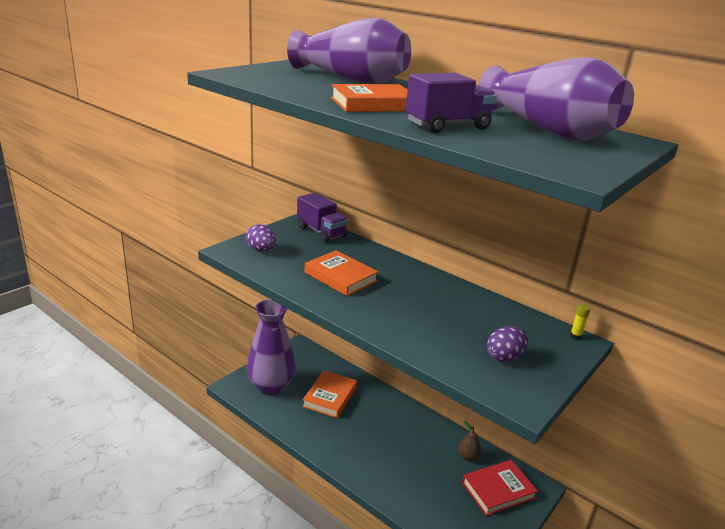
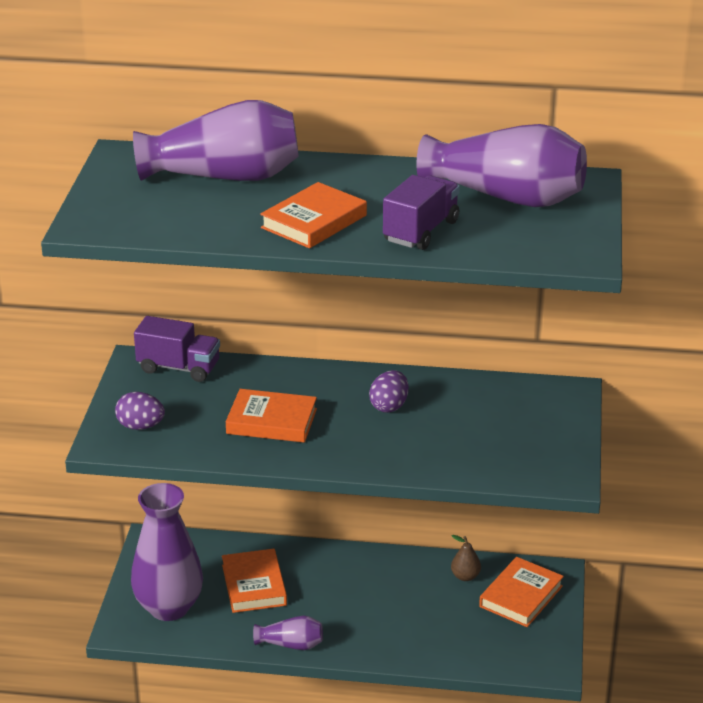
camera: 30 degrees left, 5 degrees up
red book [462,460,538,516] -> orange book [479,557,564,627]
purple egg [487,326,528,362] -> purple egg moved to [369,370,409,413]
yellow glue stick [570,304,591,340] -> none
none -> purple vase [253,616,323,650]

